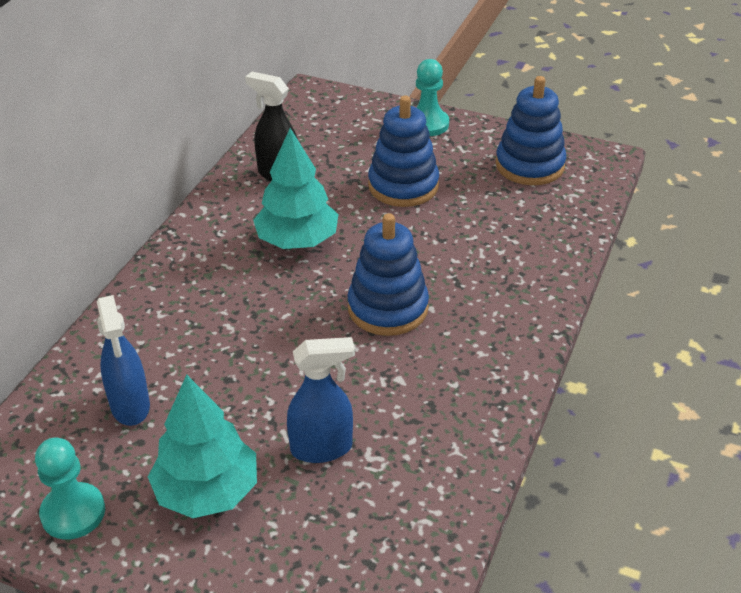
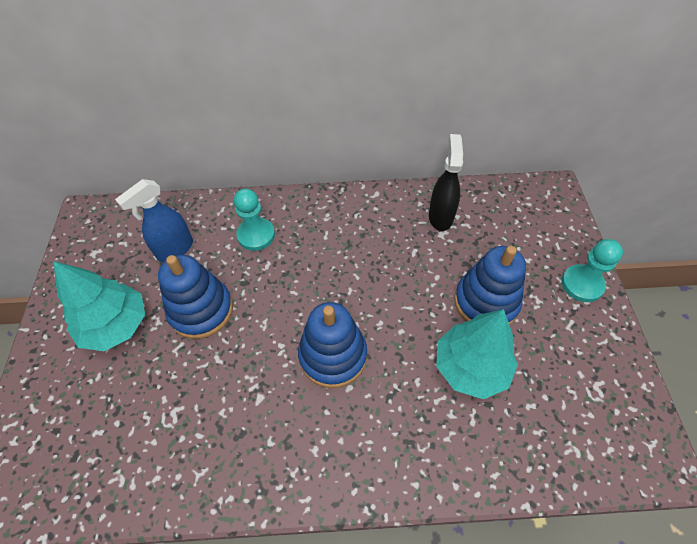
camera: 65 degrees right, 15 degrees up
turquoise pawn [35,437,105,540] -> turquoise pawn moved to [234,188,275,251]
turquoise tree [253,128,339,249] -> turquoise tree moved to [436,309,518,399]
blue spray bottle [287,337,355,463] -> none
blue stacking toy [496,76,566,185] -> blue stacking toy moved to [158,255,233,339]

